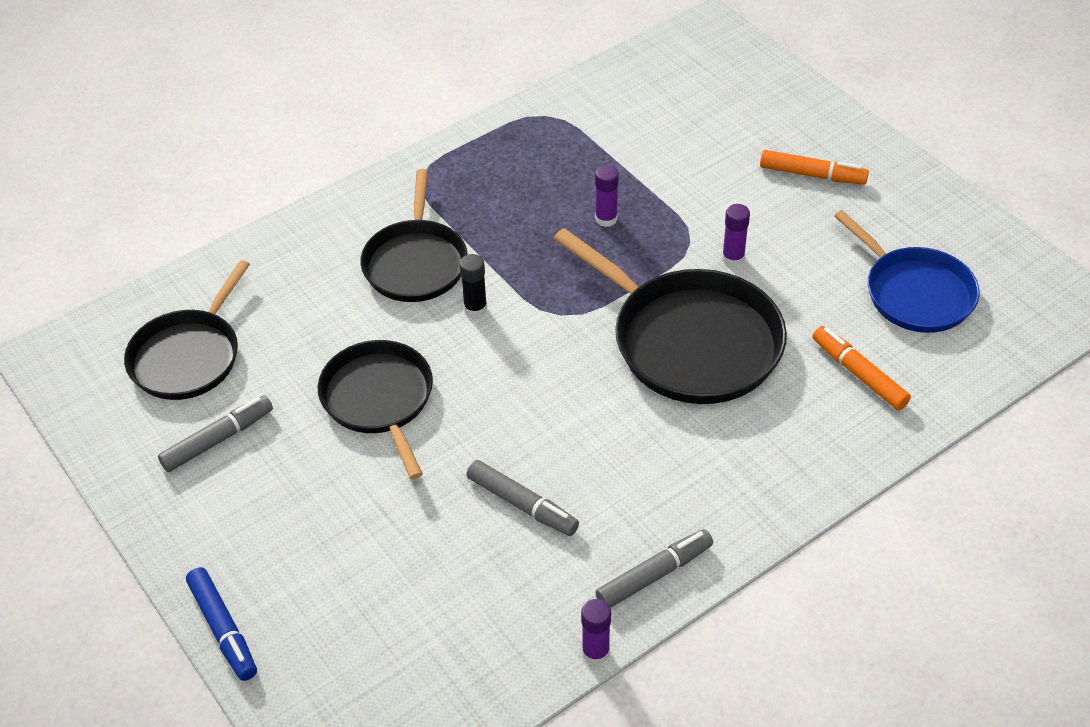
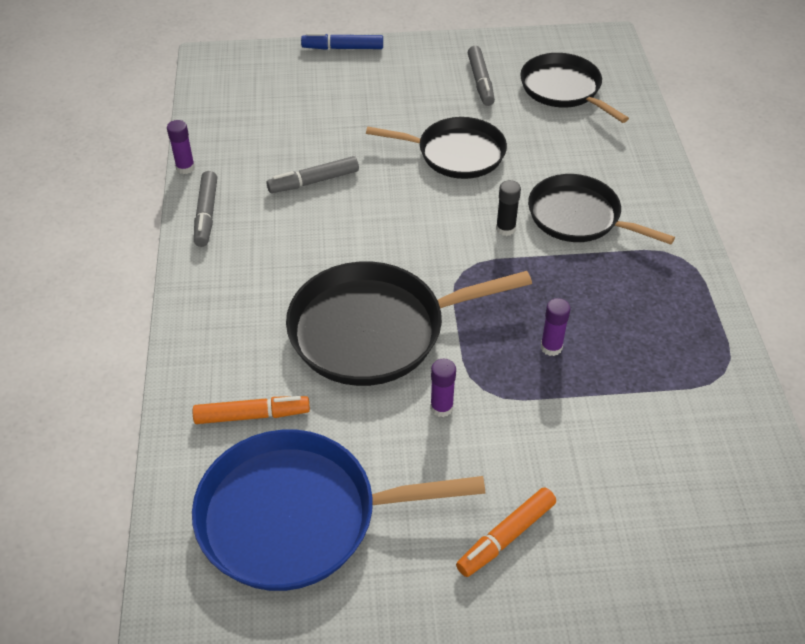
camera: 120 degrees right, 0 degrees up
blue pan [834,210,980,333] -> blue pan [192,430,486,591], size x1.50

